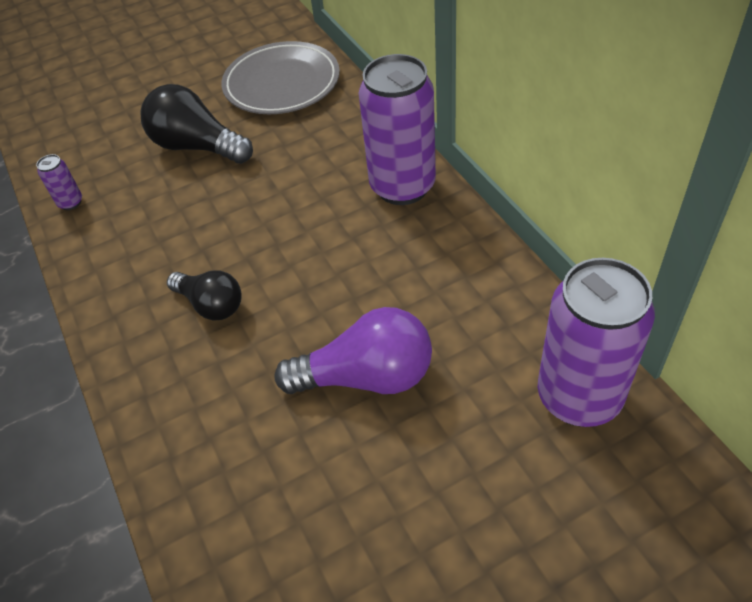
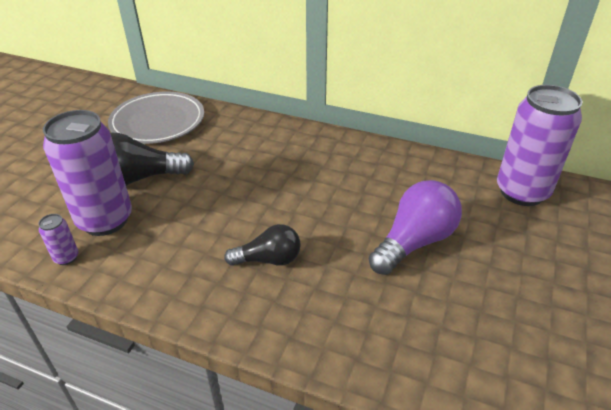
camera: 45 degrees left, 10 degrees down
purple can [359,54,436,205] -> purple can moved to [43,110,132,236]

